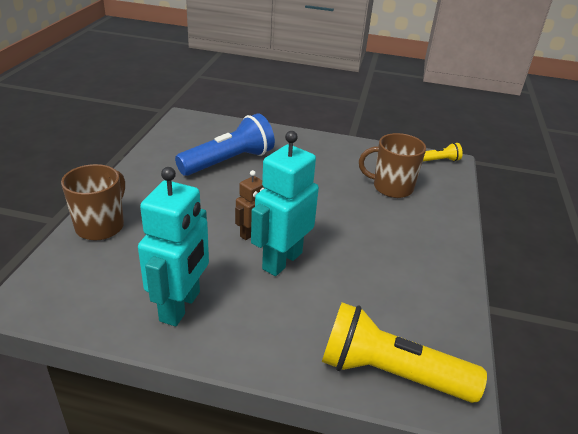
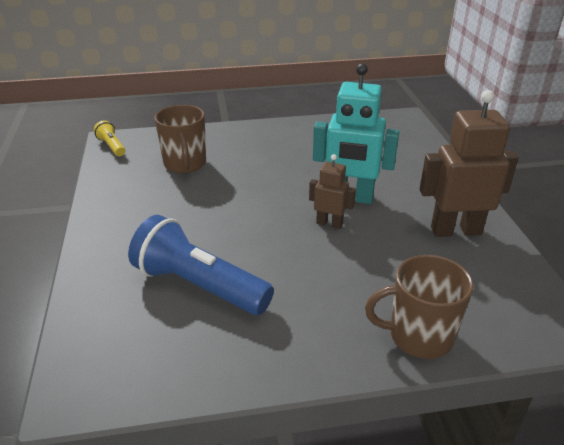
camera: 110 degrees left, 0 degrees up
turquoise robot [138,167,209,326] -> brown robot [420,90,519,237]
yellow flashlight [322,302,487,403] -> none

